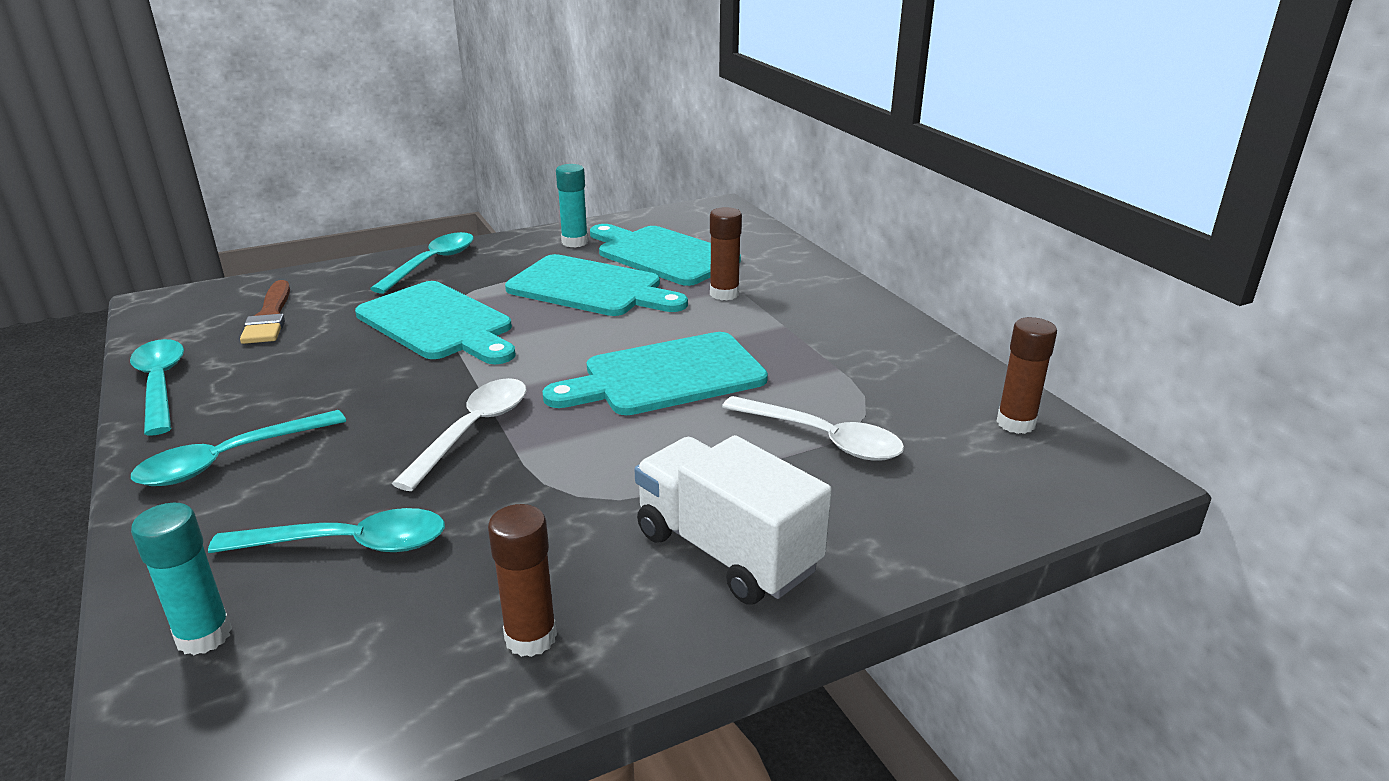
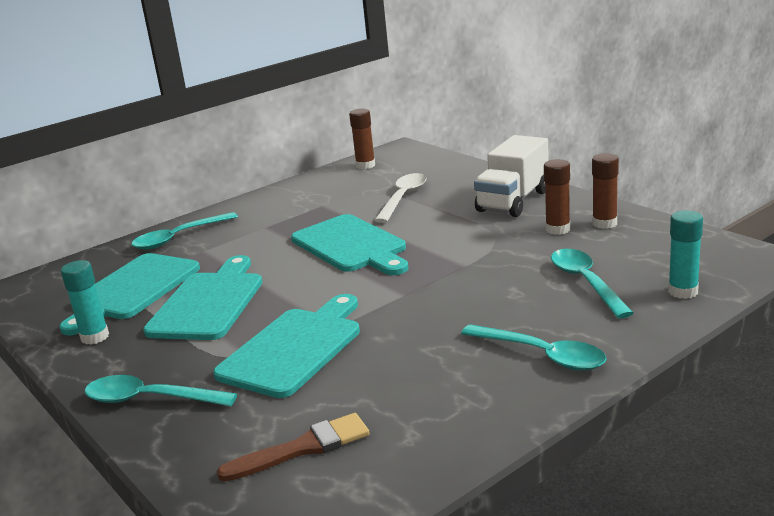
camera: 100 degrees left, 5 degrees down
turquoise spoon [130,339,184,436] -> turquoise spoon moved to [131,212,238,250]
white spoon [392,378,527,491] -> none
brown glue stick [710,207,742,300] -> brown glue stick moved to [544,159,570,235]

